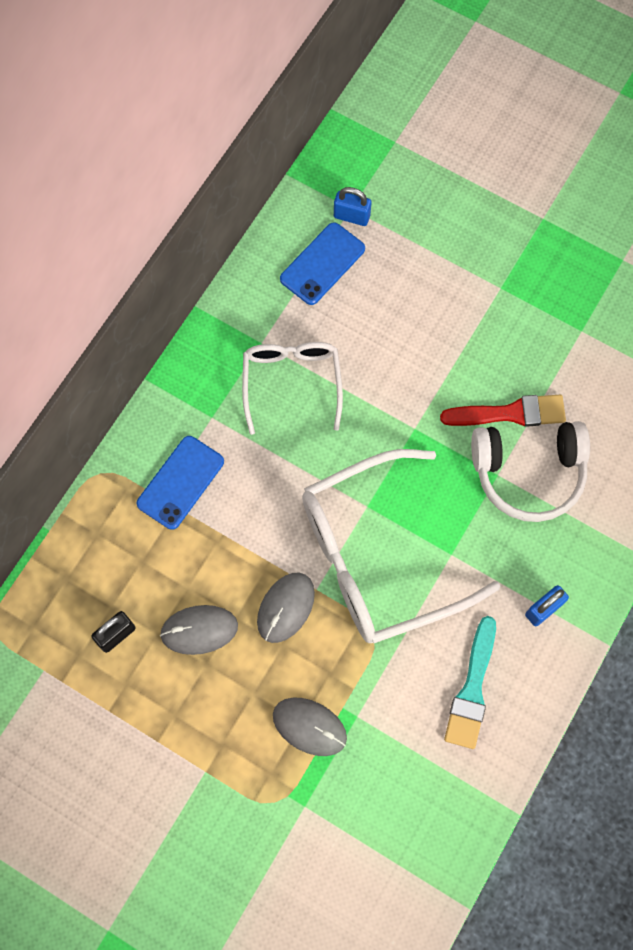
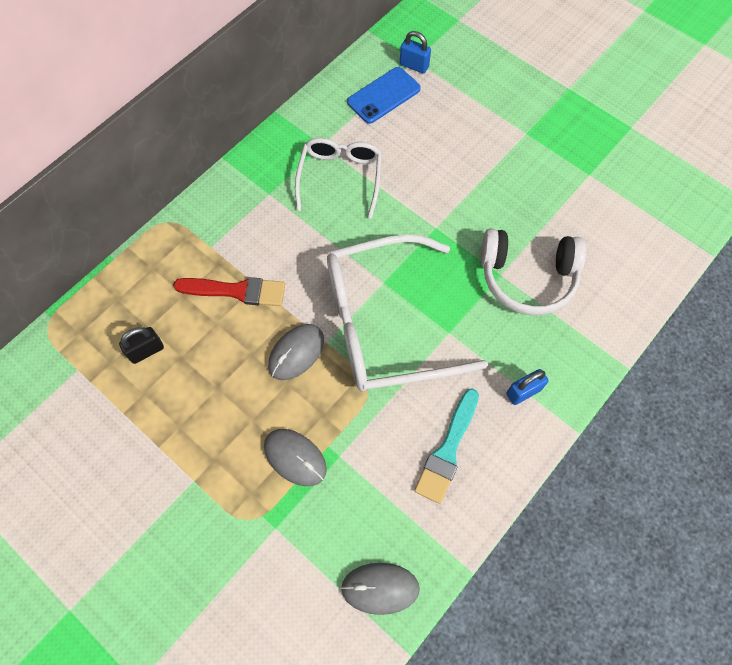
camera: 10 degrees right, 5 degrees down
blue phone [137,436,224,530] -> none
grey mouse [160,605,238,655] -> grey mouse moved to [341,563,420,615]
red brush [440,395,566,427] -> red brush moved to [173,277,285,306]

